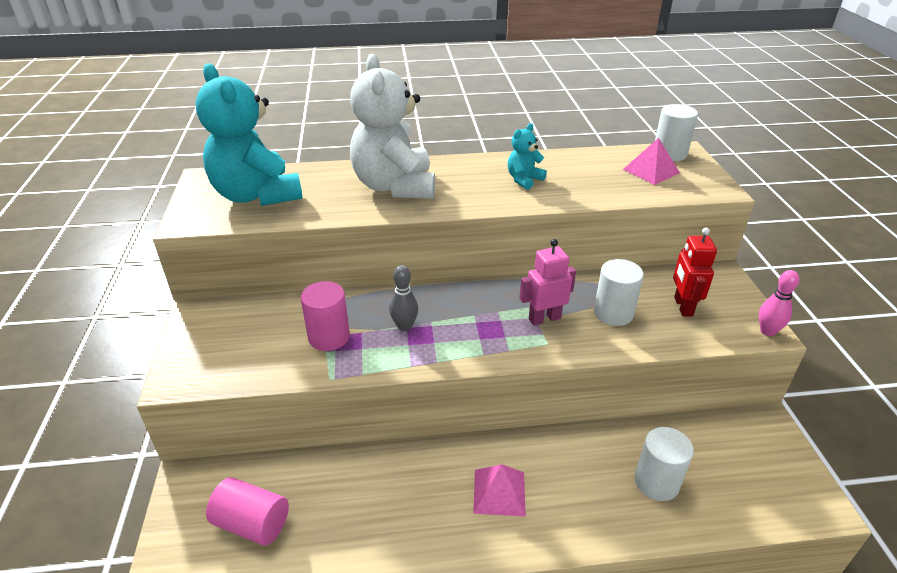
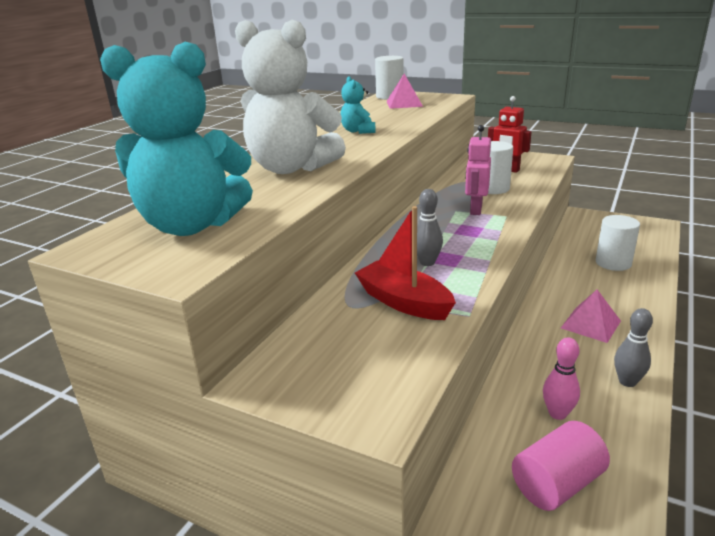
camera: 55 degrees left, 10 degrees down
pink cylinder [301,281,350,351] -> red boat [355,206,456,320]
pink bowling pin [759,270,799,336] -> pink bowling pin moved to [543,337,580,420]
none -> grey bowling pin [614,308,653,387]

